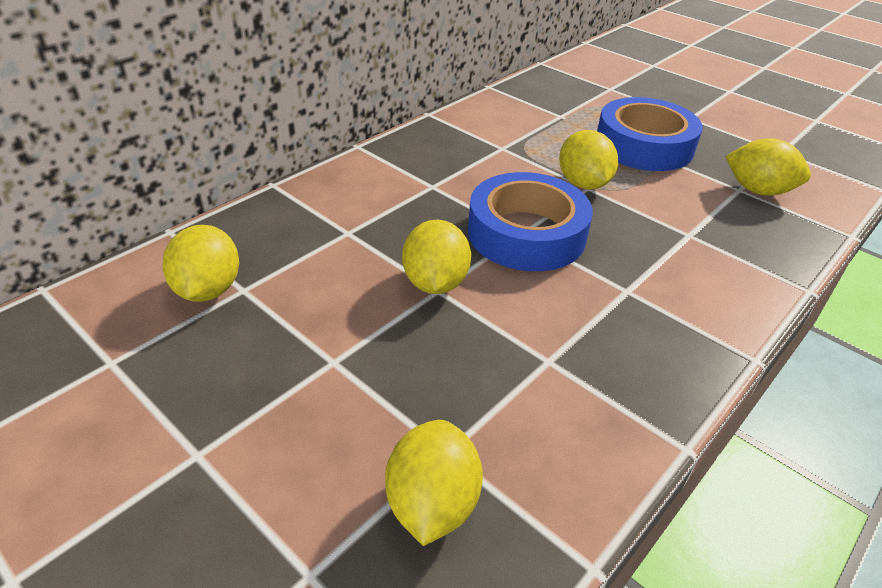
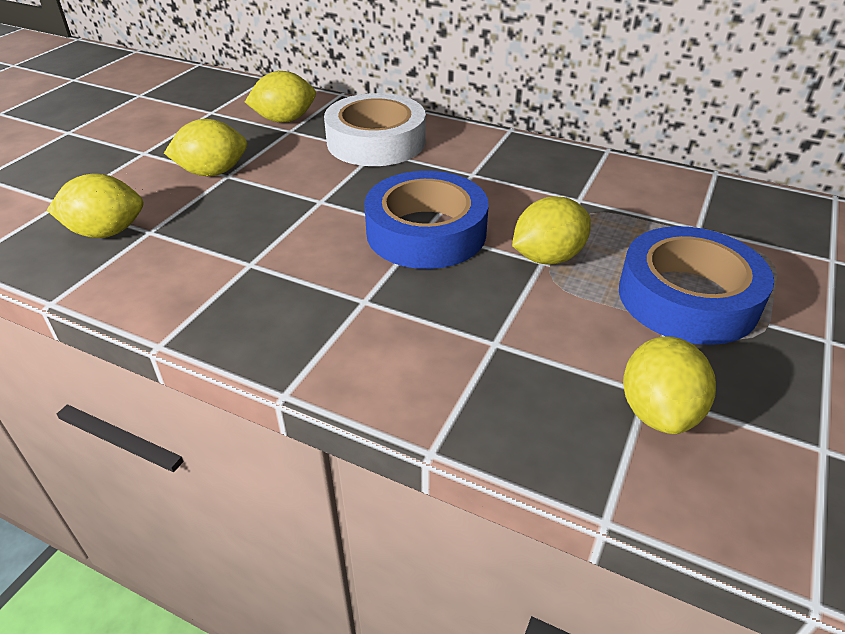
camera: 75 degrees right, 0 degrees up
yellow lemon [402,220,471,294] -> yellow lemon moved to [164,119,247,176]
none -> white tape [324,93,426,166]

